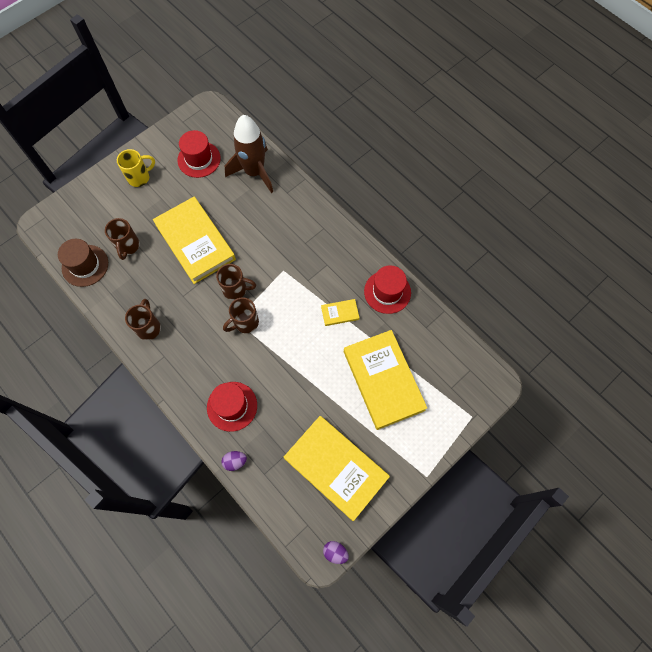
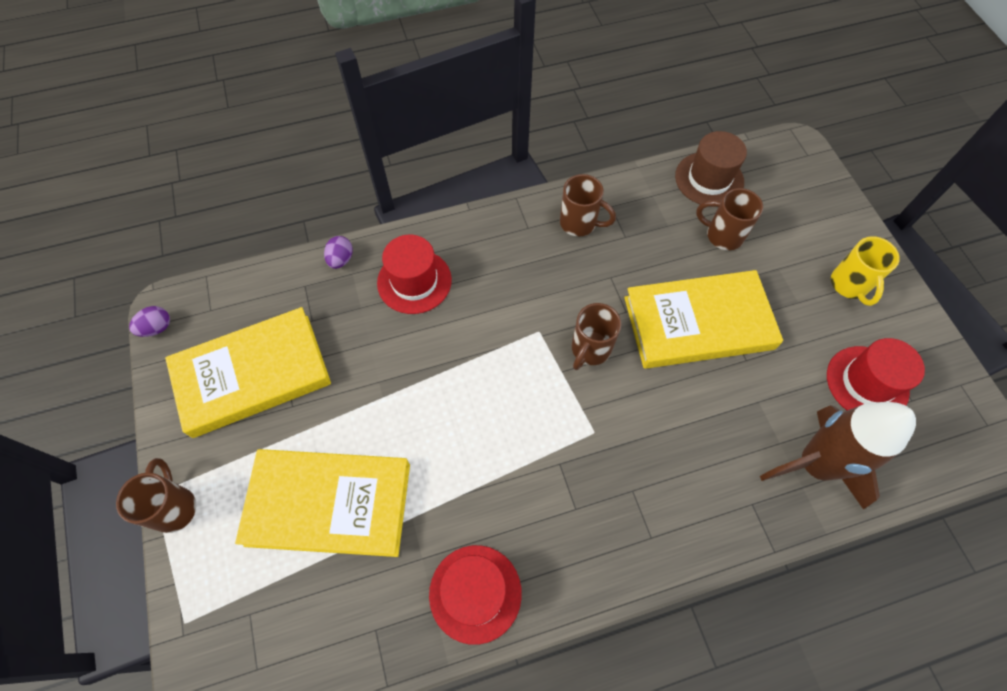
camera: 115 degrees right, 5 degrees down
brown mug [223,297,259,333] -> brown mug moved to [116,458,196,533]
yellow book [321,299,359,326] -> none

